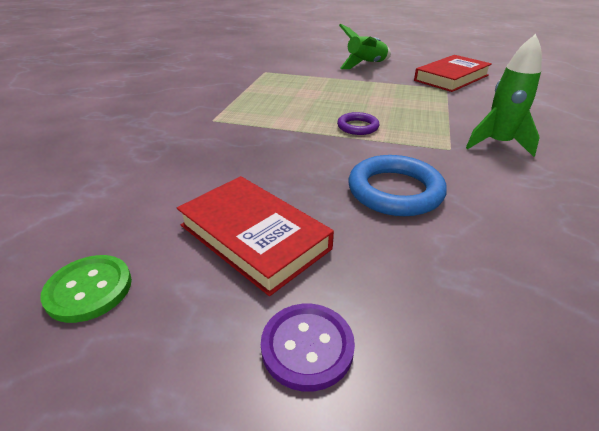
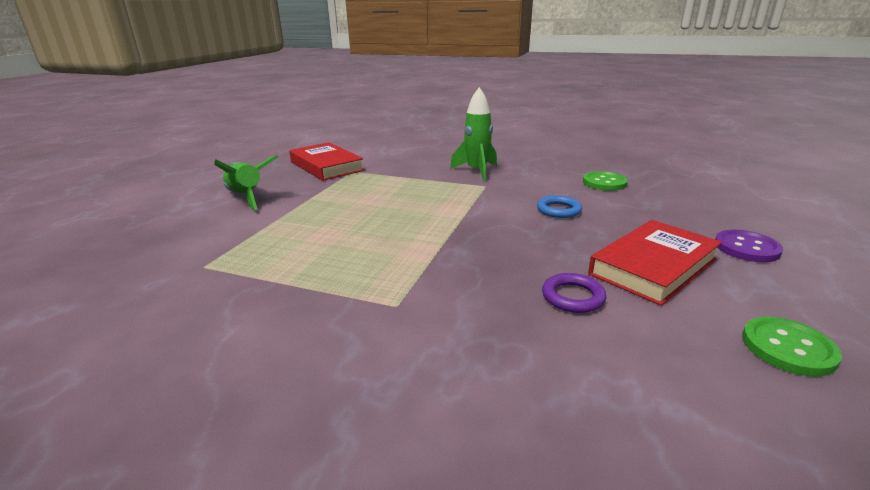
camera: 85 degrees left, 10 degrees down
purple ring [337,112,379,135] -> purple ring moved to [542,273,607,313]
blue ring [348,155,447,216] -> blue ring [537,195,582,218], size x0.57
none -> green button [583,171,628,191]

